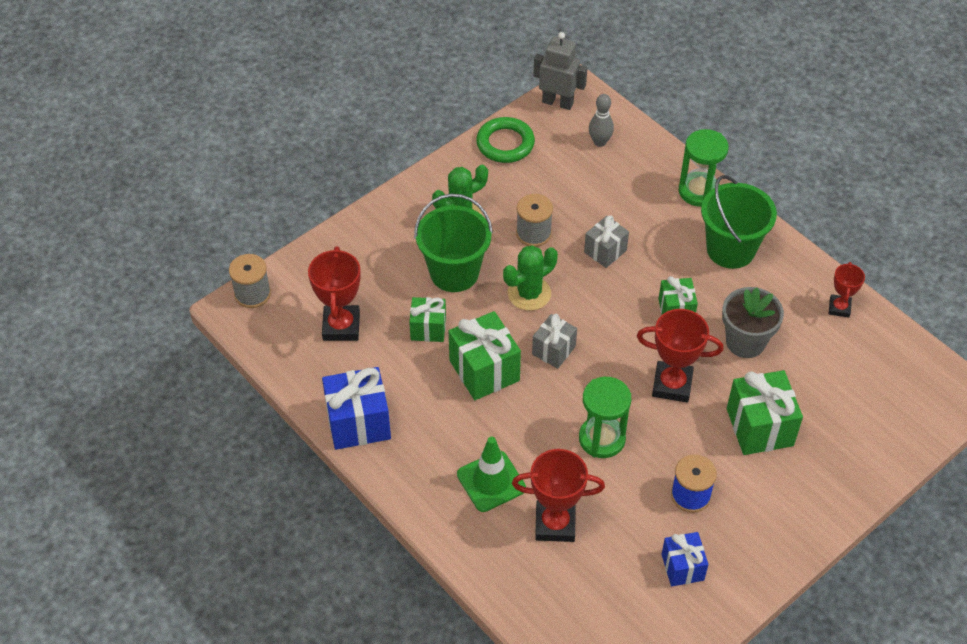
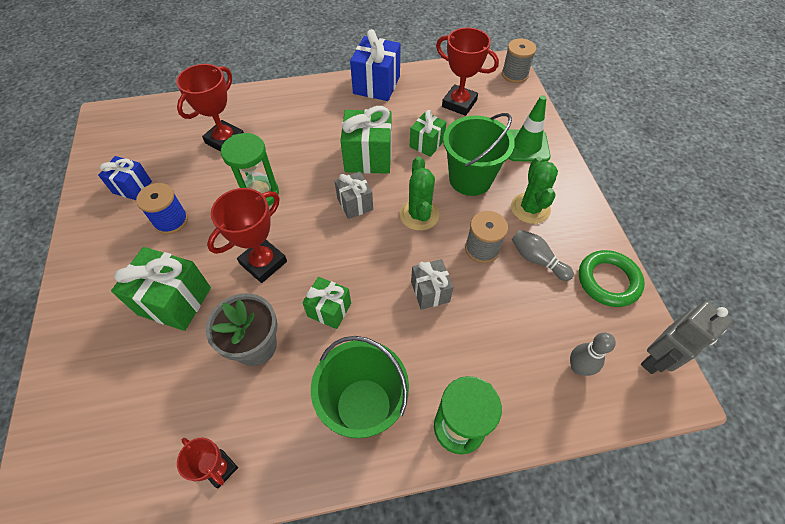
camera: 120 degrees right, 5 degrees up
green traffic cone [457,437,526,512] -> green traffic cone moved to [508,95,550,162]
none -> grey bowling pin [512,230,574,281]

